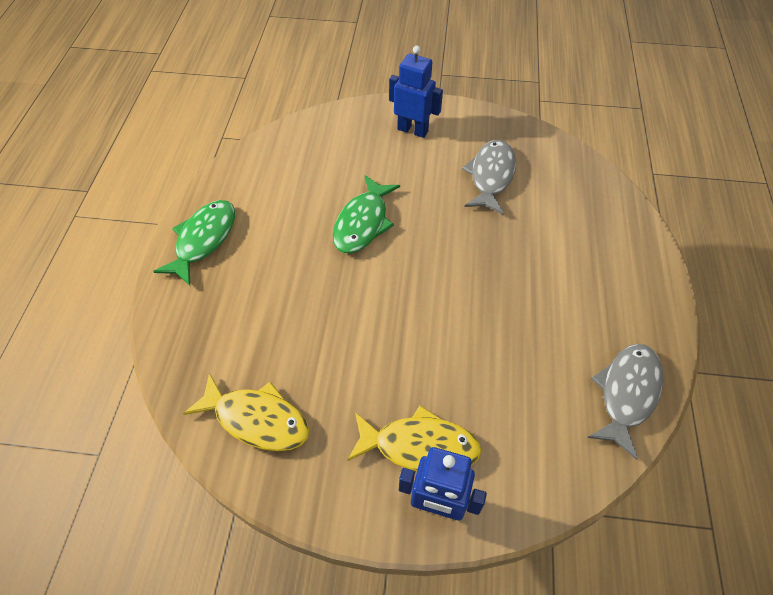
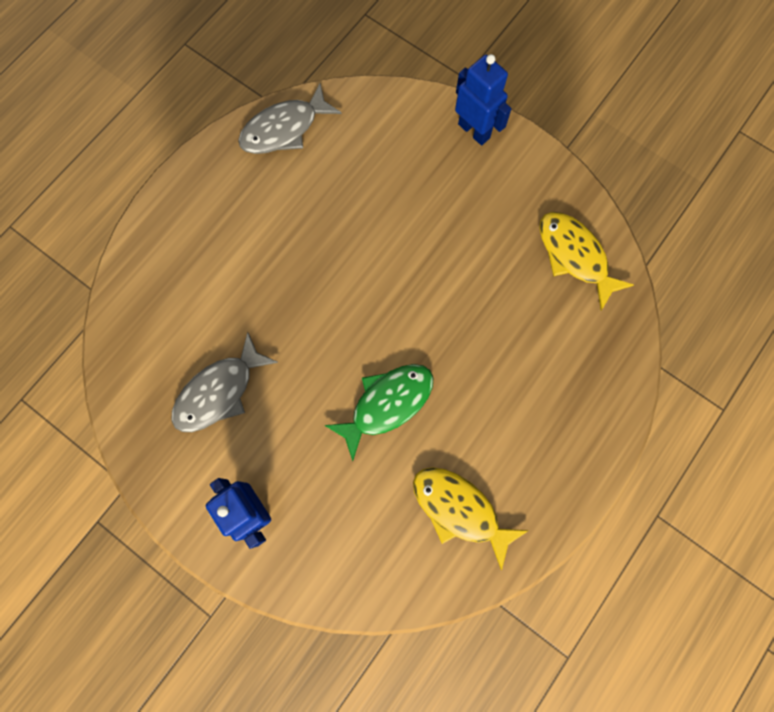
camera: 150 degrees left, 20 degrees up
green fish [153,200,235,286] -> none
yellow fish [347,405,481,471] -> yellow fish moved to [413,467,529,571]

